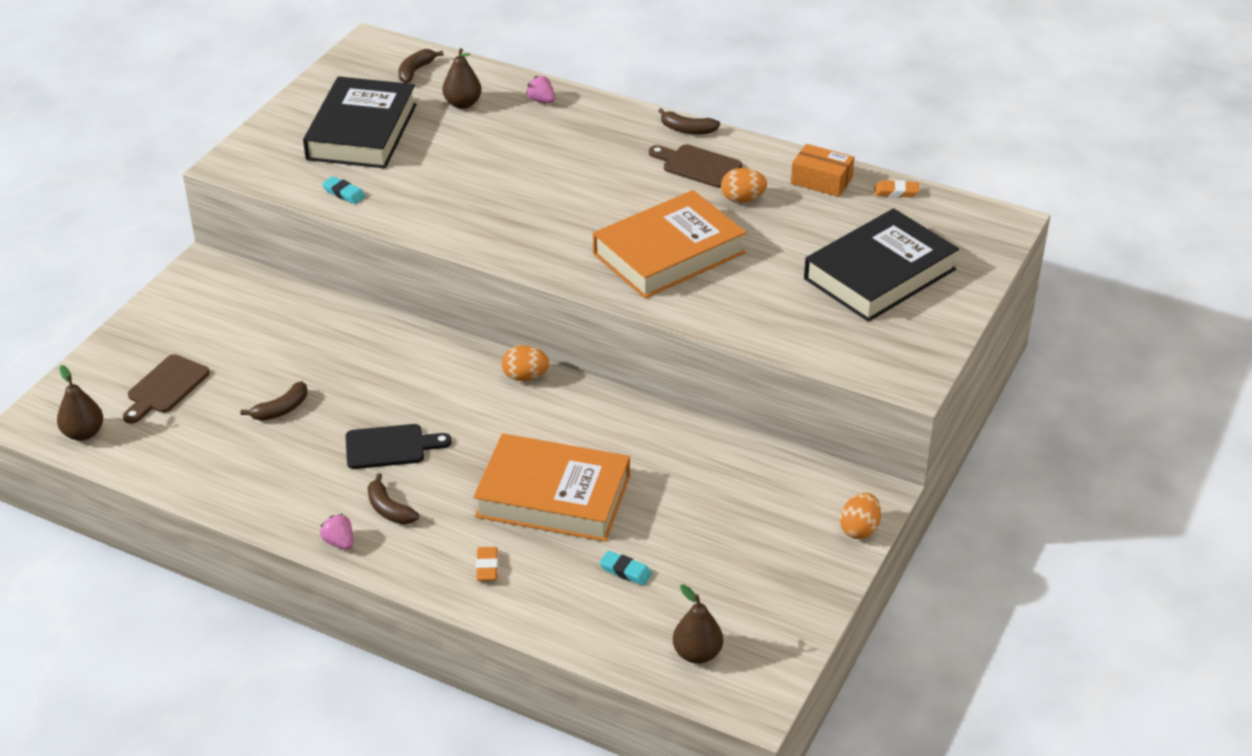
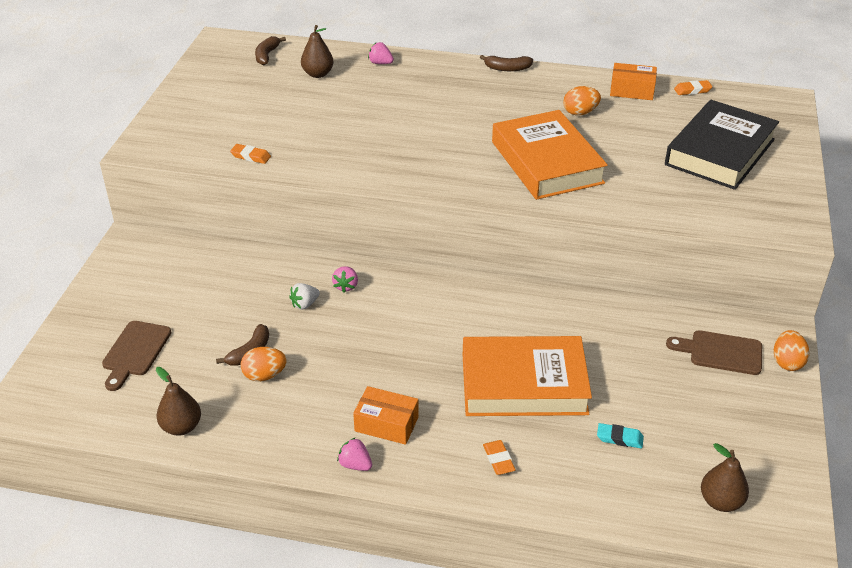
camera: 15 degrees left, 0 degrees up
brown pear [57,365,103,441] -> brown pear moved to [156,367,201,436]
black book [303,76,417,168] -> none
turquoise eraser [322,176,366,204] -> orange eraser [230,144,271,164]
black cutting board [346,424,452,469] -> none
brown banana [368,473,419,525] -> orange box [353,386,419,445]
orange egg [502,345,549,381] -> orange egg moved to [241,347,286,381]
orange book [593,190,747,298] -> orange book turned 60 degrees counterclockwise [492,110,608,200]
brown cutting board [649,144,742,188] -> brown cutting board moved to [666,330,762,375]
none -> white strawberry [289,283,320,309]
none -> pink strawberry [332,266,358,292]

